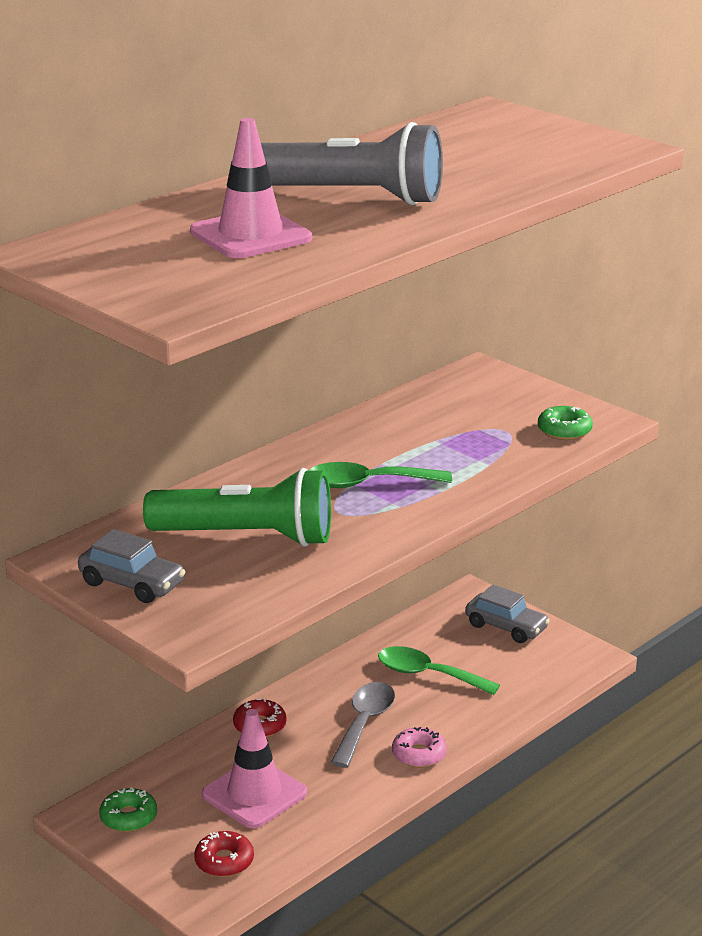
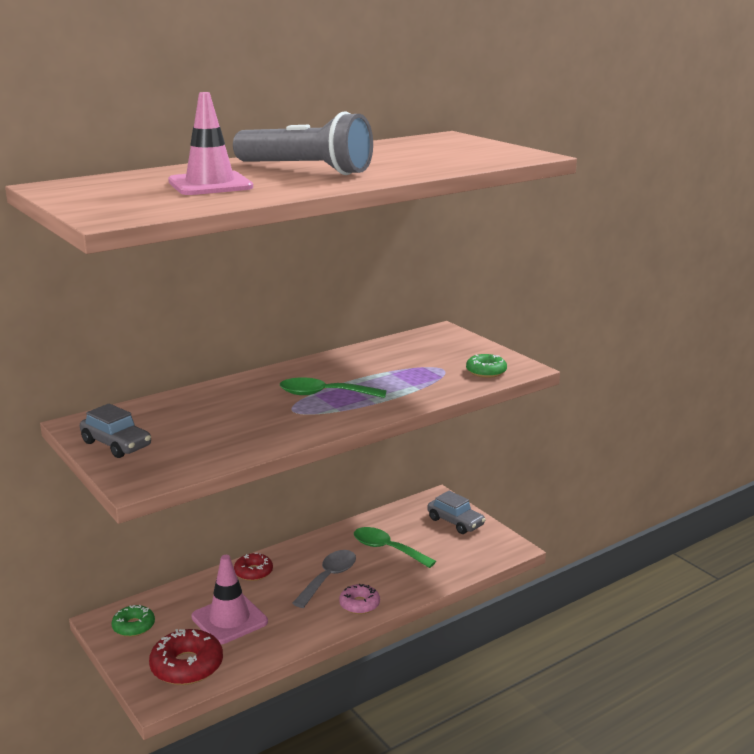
camera: 10 degrees right, 5 degrees down
green flashlight [143,468,331,547] -> none
red donut [194,831,254,877] -> red donut [149,629,223,685], size x1.62

